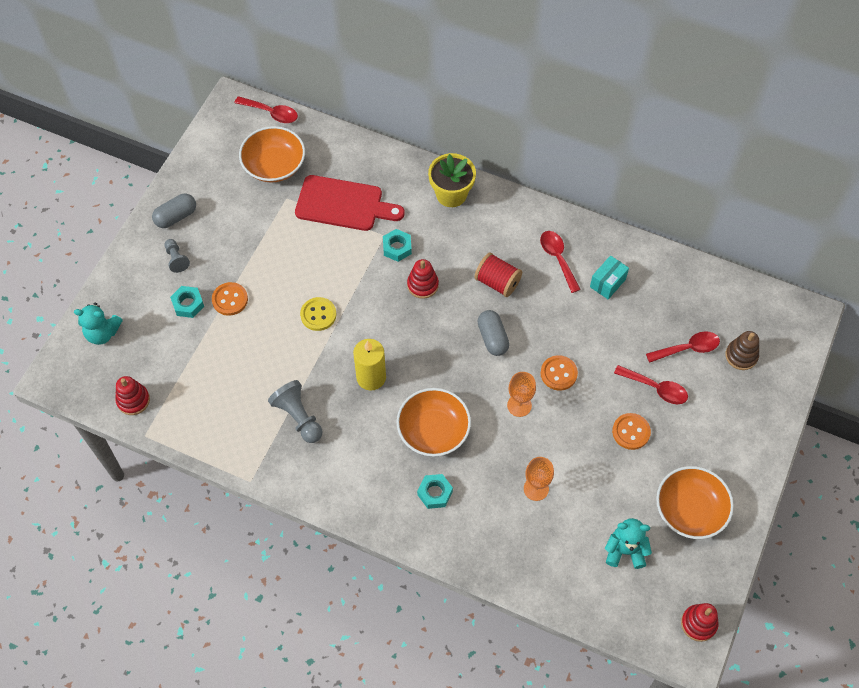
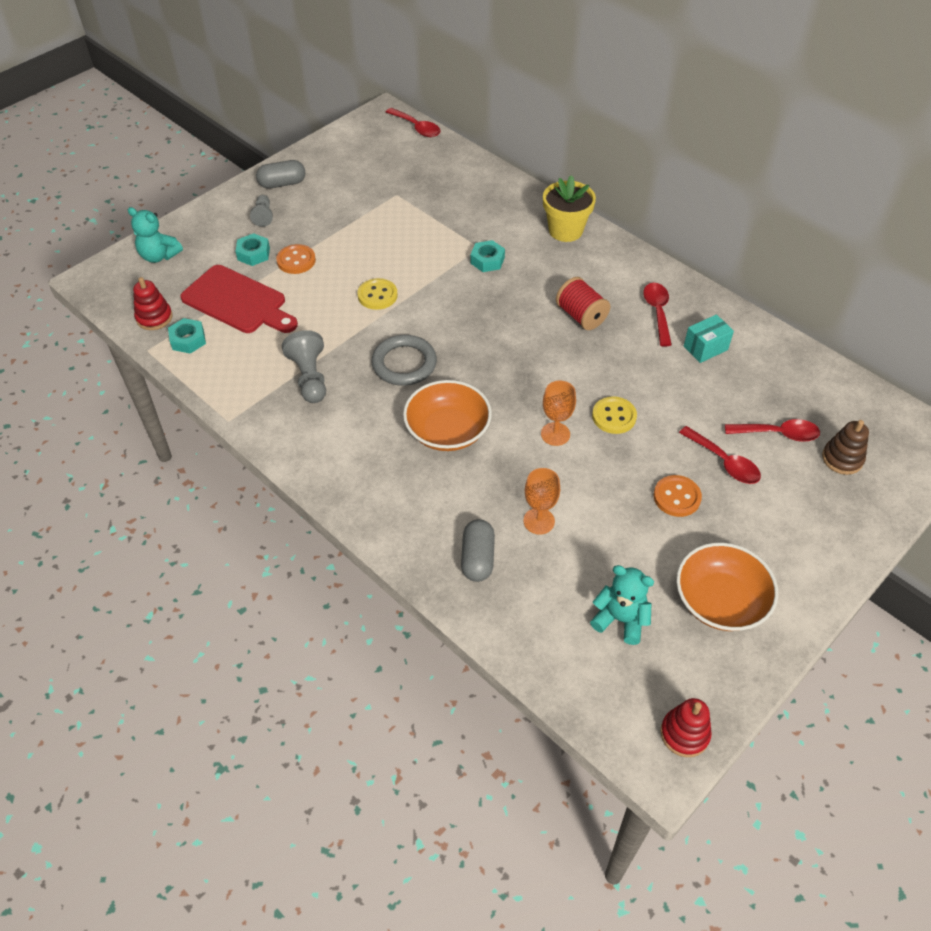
camera: 20 degrees right, 10 degrees down
orange bowl [239,126,305,183] -> none
red cutting board [295,175,404,231] -> red cutting board moved to [180,265,298,333]
yellow candle [353,339,386,391] -> grey ring [371,335,437,386]
red stacking toy [407,259,439,299] -> none
turquoise nut [417,474,453,509] -> turquoise nut moved to [168,318,206,354]
grey capsule [477,310,509,356] -> grey capsule moved to [461,519,495,582]
orange button [541,355,578,391] -> yellow button [592,396,637,434]

